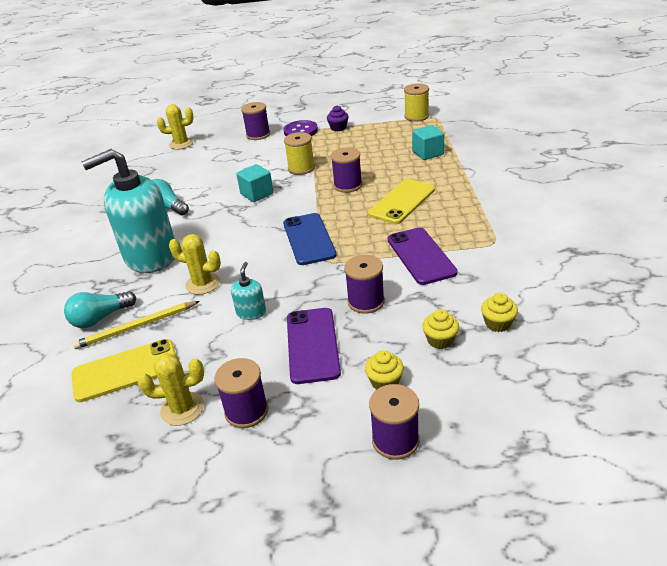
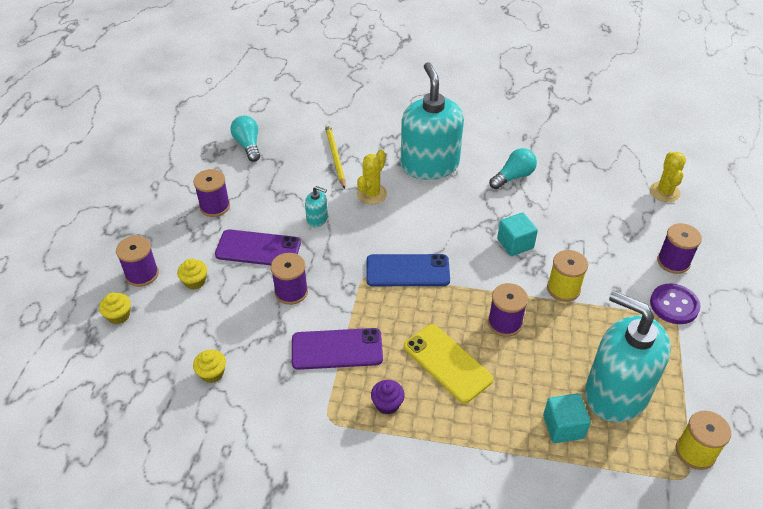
camera: 100 degrees right, 10 degrees up
turquoise light bulb [64,291,136,328] -> turquoise light bulb moved to [230,116,260,162]
yellow phone [71,339,176,402] -> none
yellow cactus [138,353,204,426] -> none
purple cupcake [327,105,349,132] -> purple cupcake moved to [371,380,405,414]
yellow cupcake [422,309,459,349] -> yellow cupcake moved to [99,293,131,324]
none -> turquoise soap dispenser [585,291,671,422]

